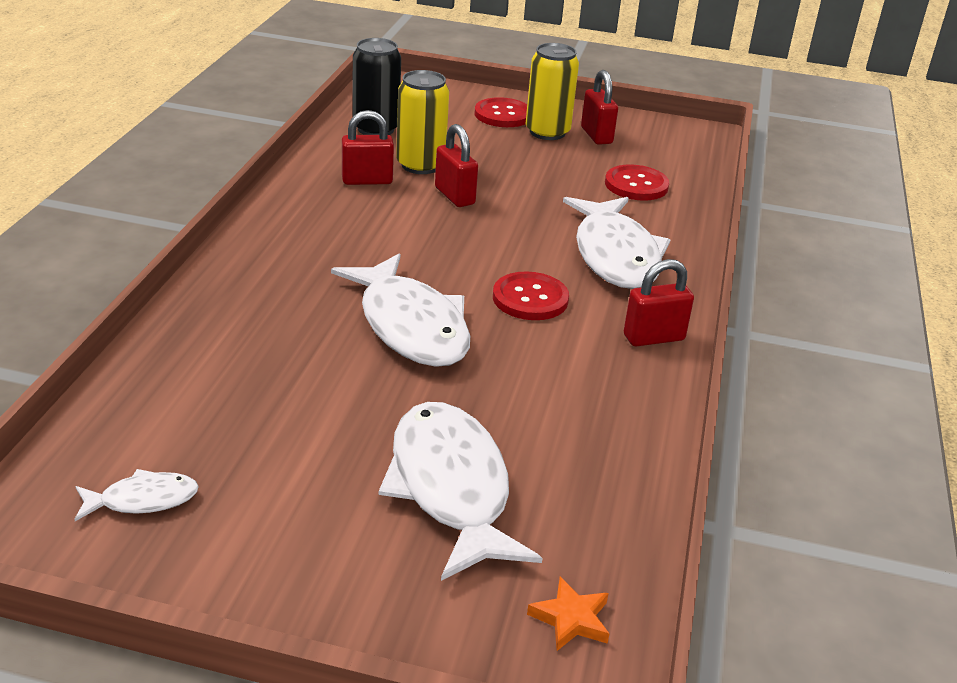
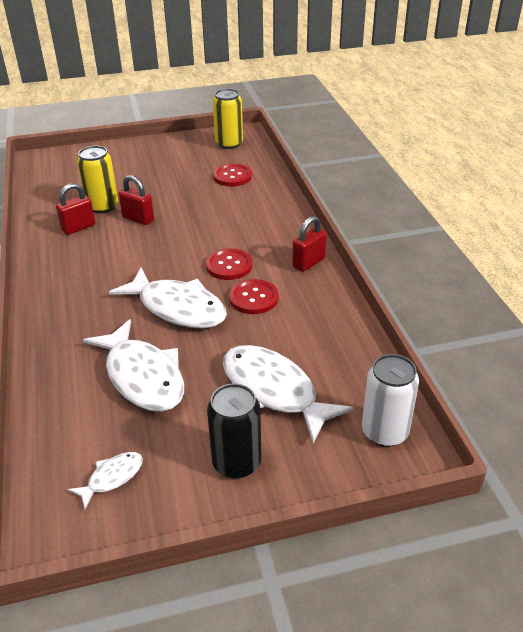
camera: 25 degrees left, 5 degrees up
black can [353,38,401,135] -> black can moved to [207,383,261,479]
red button [475,97,527,127] -> red button moved to [229,279,279,314]
yellow can [526,43,579,140] -> yellow can moved to [213,89,243,149]
orange star [527,577,610,651] -> white can [362,354,419,447]
white fish [563,197,670,289] -> white fish moved to [83,319,184,412]
red padlock [581,70,618,145] -> none

